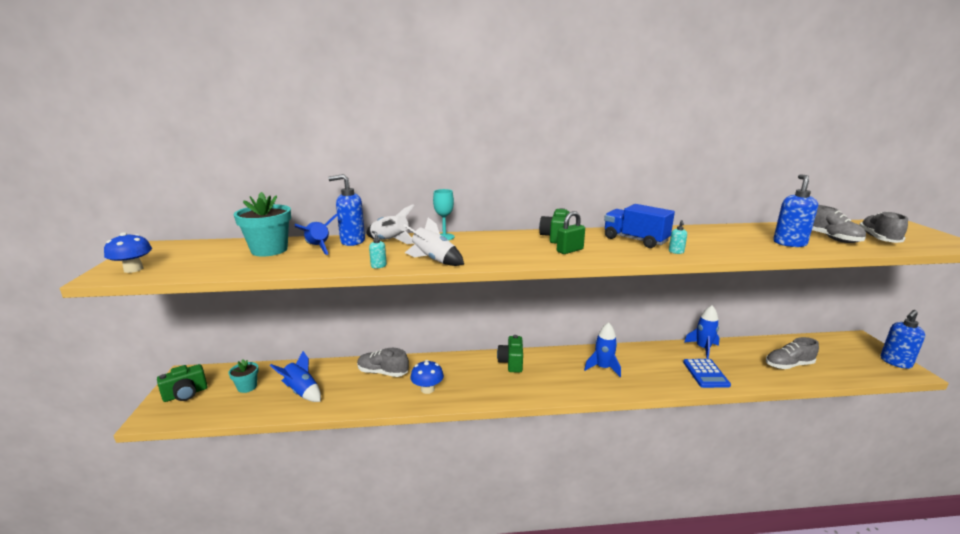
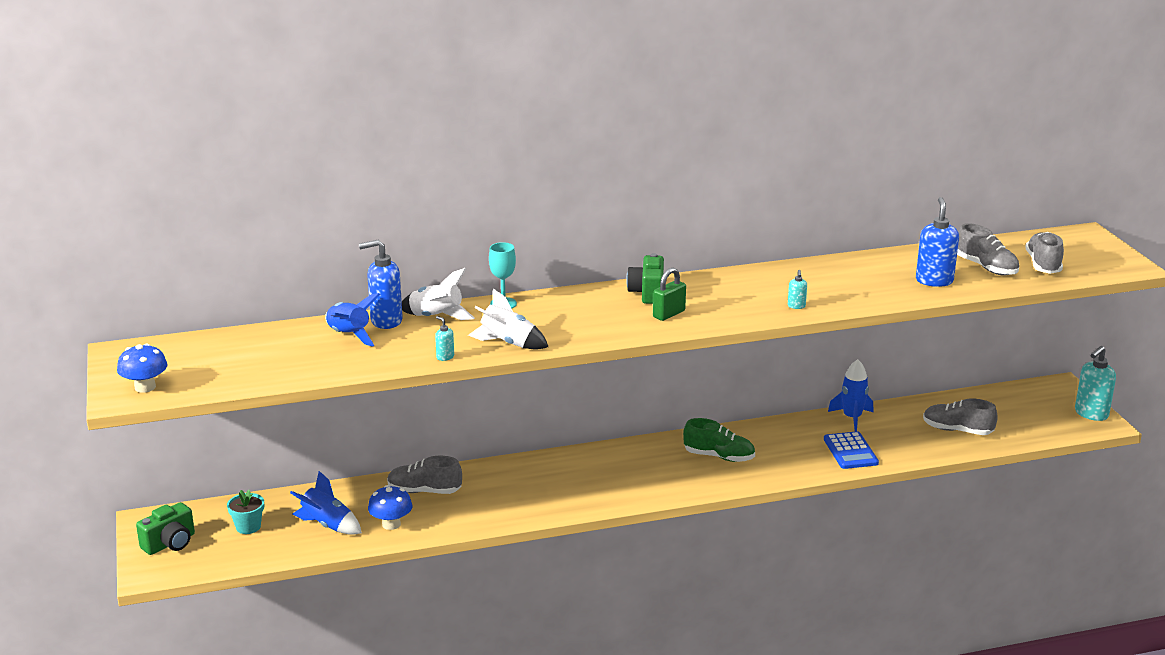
camera: 10 degrees left, 5 degrees up
turquoise flower pot [234,192,291,257] -> none
blue mushroom [411,360,444,394] -> blue mushroom moved to [368,485,412,530]
green camera [497,335,523,373] -> none
blue rocket [584,322,621,377] -> green shoe [683,418,755,462]
blue truck [604,204,675,248] -> none
grey shoe [766,337,819,369] -> grey shoe turned 45 degrees clockwise [923,398,998,435]
blue soap dispenser [880,310,925,369] -> turquoise soap dispenser [1075,346,1116,421]

